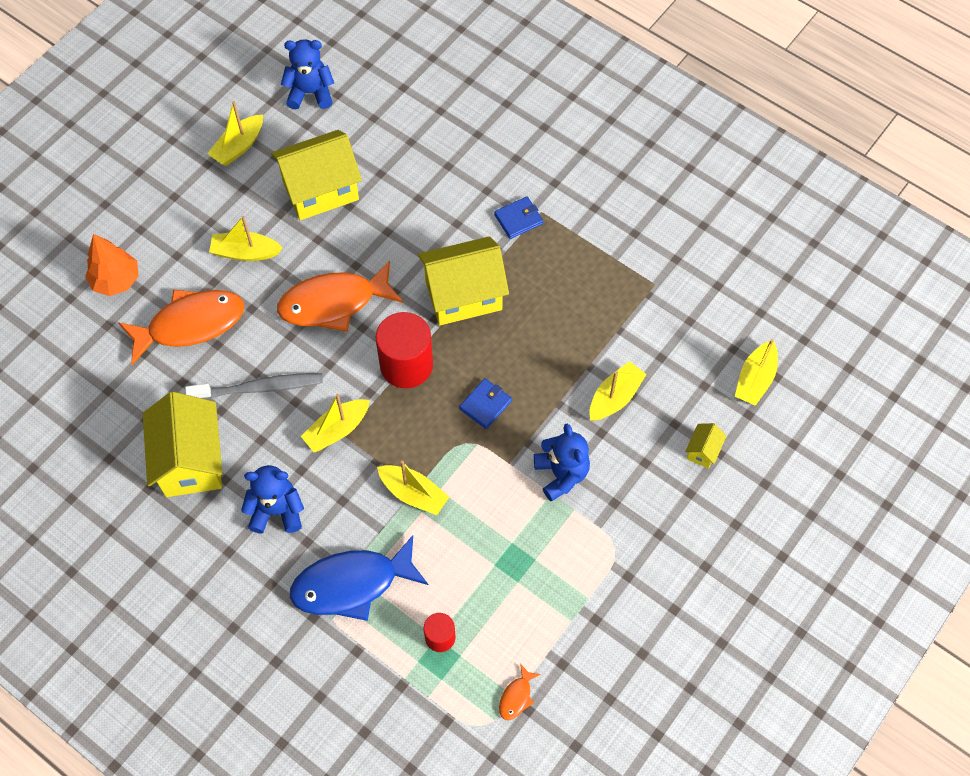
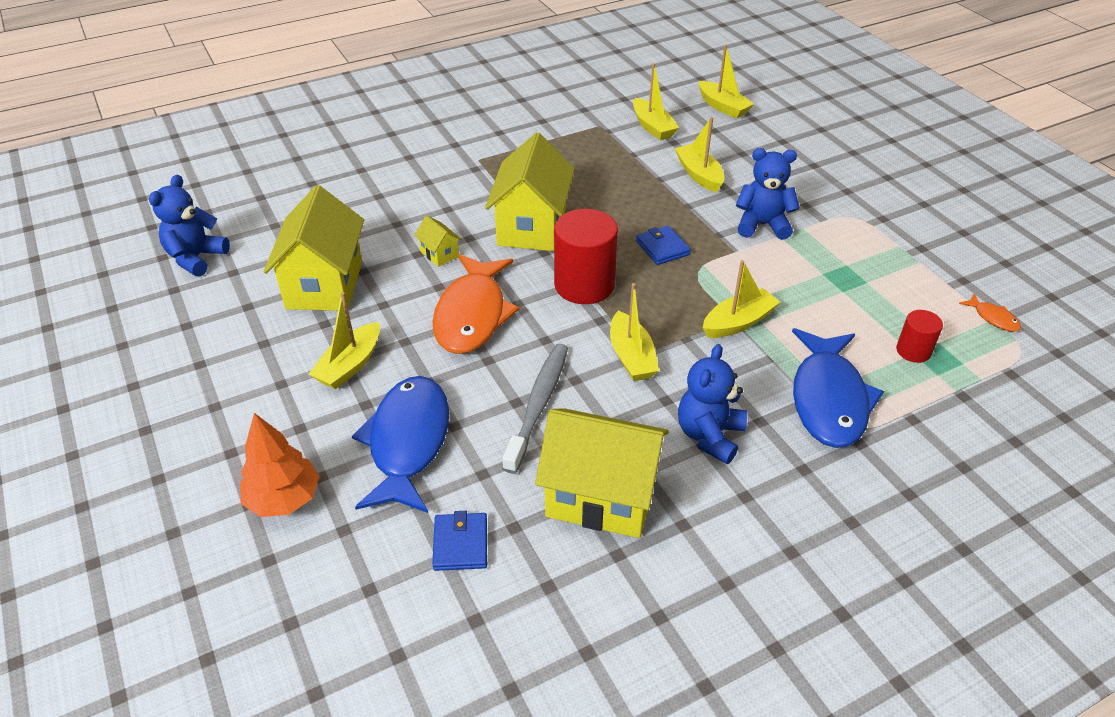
camera: 65 degrees left, 20 degrees down
orange fish [118,289,244,365] -> blue fish [352,376,449,513]
yellow boat [207,101,263,166] -> yellow boat moved to [633,63,679,140]
blue wallet [494,196,543,239] -> blue wallet moved to [432,511,487,571]
yellow house [685,423,727,469] -> yellow house moved to [414,215,462,267]

